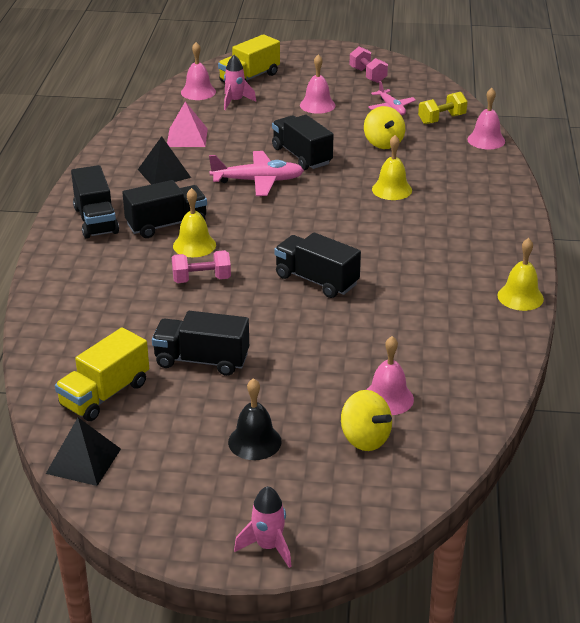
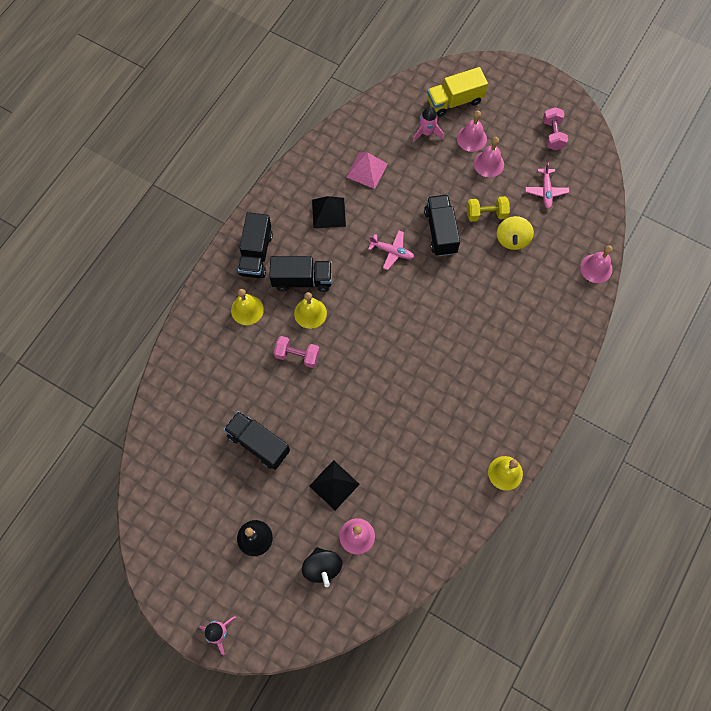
camera: 25 degrees right, 35 degrees up
black pyramid [46,418,121,486] -> black pyramid moved to [309,460,360,510]
yellow truck [55,327,149,421] -> none
pink bell [181,42,216,100] -> pink bell moved to [457,110,487,152]
pink plane [209,151,304,196] -> pink plane [368,231,414,270], size x0.64
black truck [274,232,361,298] -> none
yellow spinning top [341,390,392,451] -> black spinning top [302,547,342,587]
yellow bell [372,135,412,200] -> yellow bell moved to [231,289,264,325]
yellow dumbbell [418,92,468,124] -> yellow dumbbell moved to [467,196,510,222]

